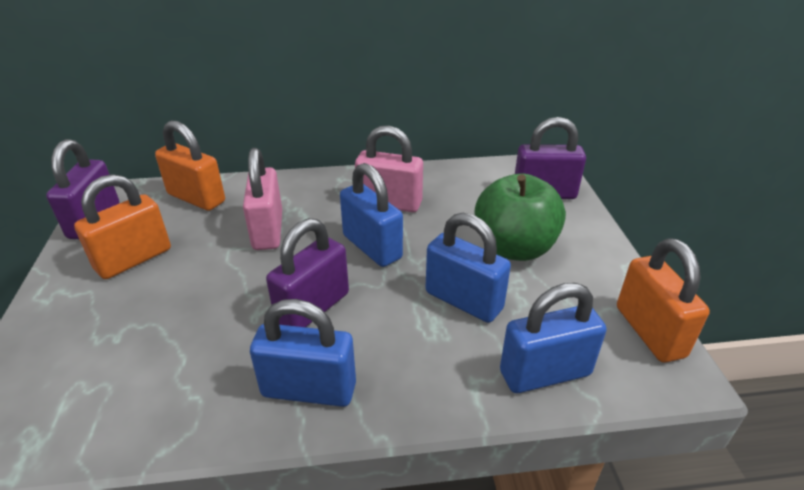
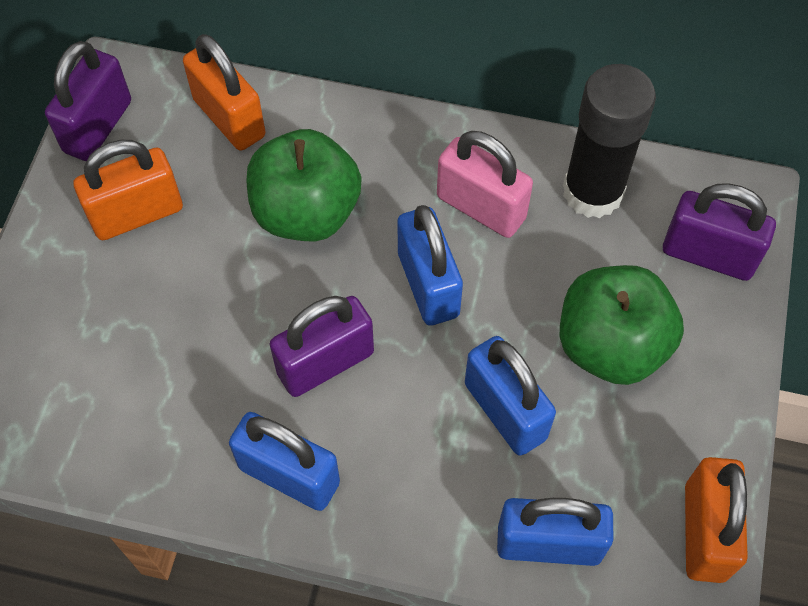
camera: 20 degrees right, 25 degrees up
pink padlock [243,148,282,250] -> green apple [246,129,362,241]
none -> black glue stick [563,64,656,218]

